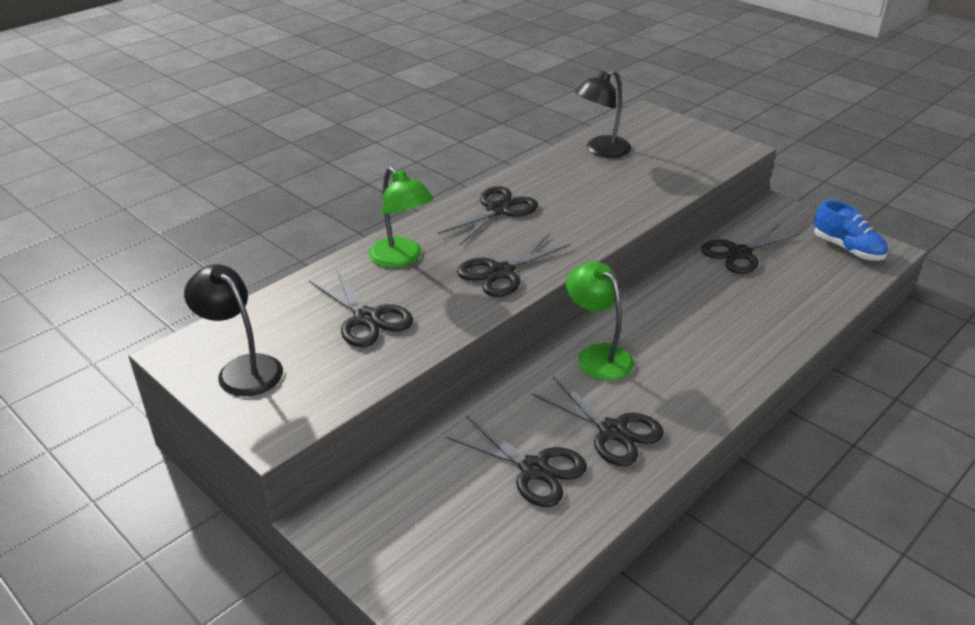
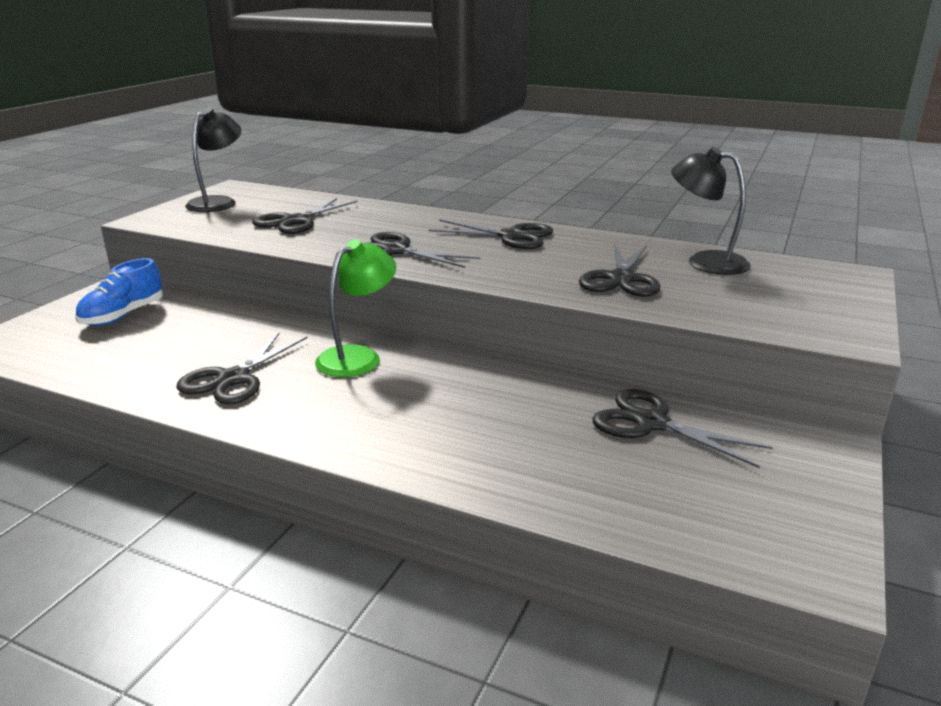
camera: 70 degrees right, 10 degrees down
green lamp [368,167,433,268] -> none
black scissors [445,416,587,507] -> black scissors moved to [579,245,660,297]
blue shoe [814,200,888,261] -> blue shoe moved to [75,258,163,326]

